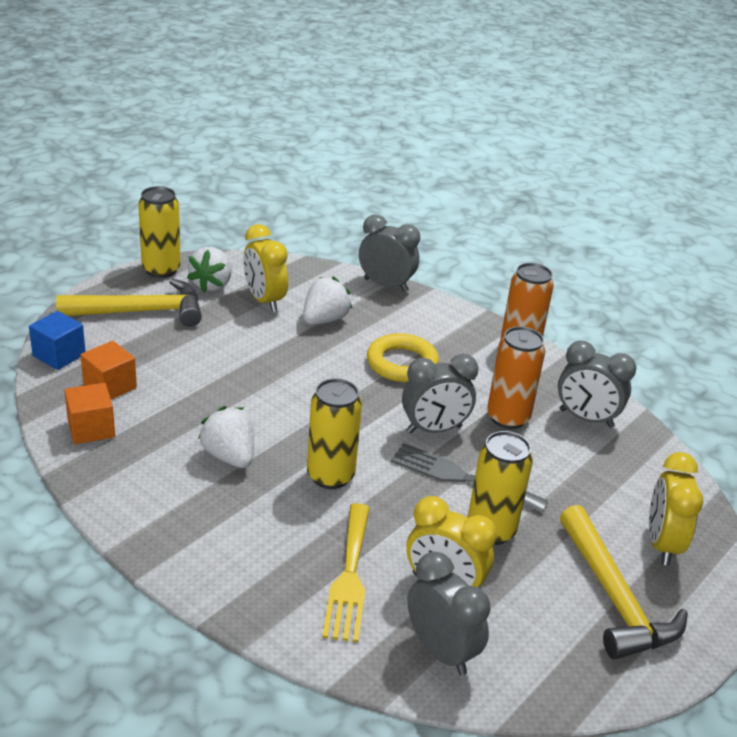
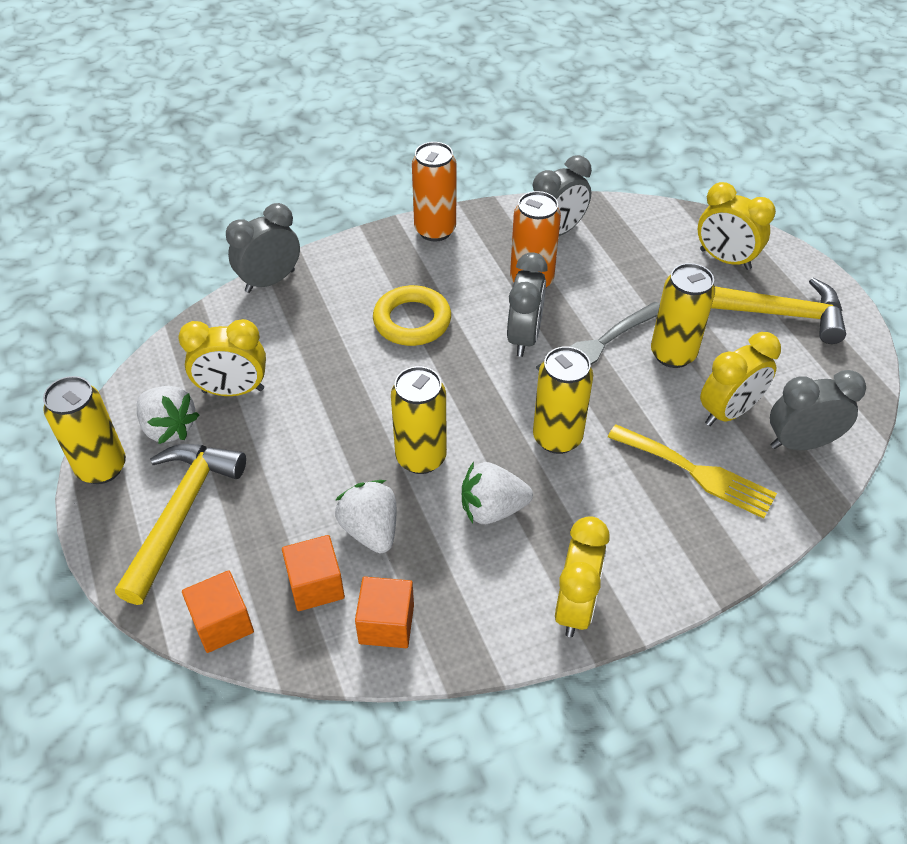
camera: 60 degrees left, 15 degrees up
blue cube [29,311,86,370] -> orange cube [182,570,254,653]
white strawberry [303,276,352,325] -> white strawberry moved to [335,480,396,553]
none -> yellow can [391,366,447,474]
none -> yellow clock [555,516,610,637]

